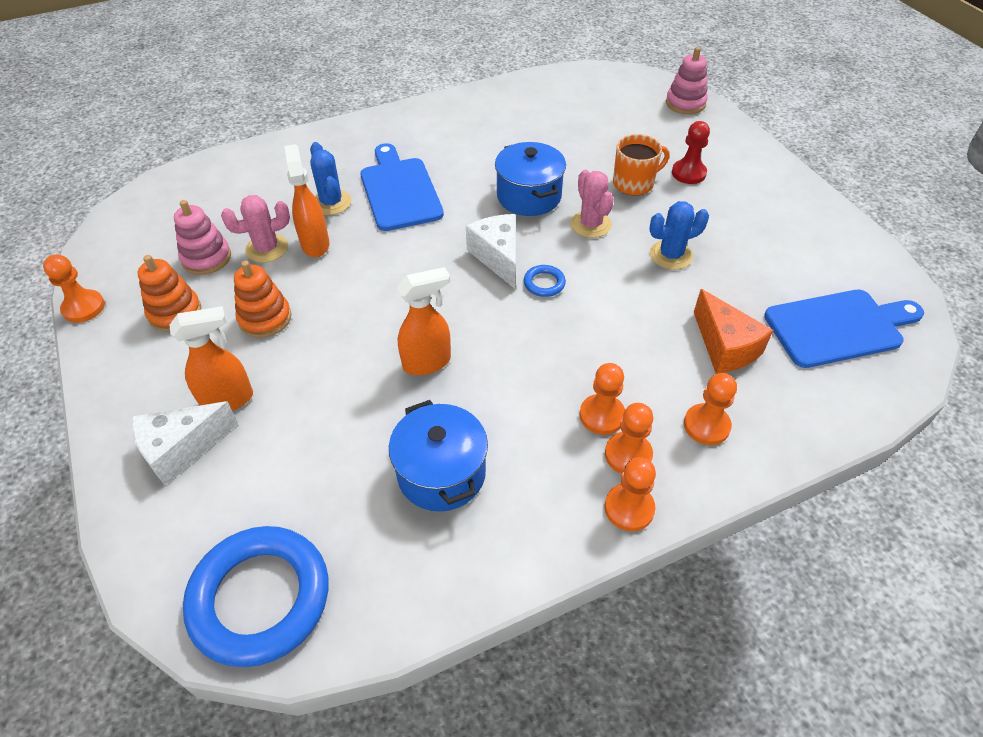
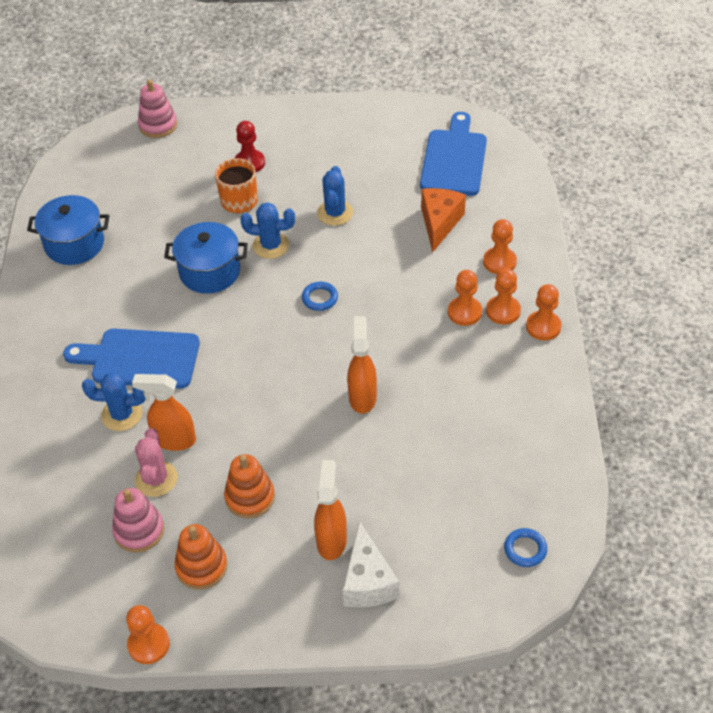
camera: 65 degrees left, 0 degrees up
blue ring [183,526,329,667] -> blue ring [504,528,547,567], size x0.41
blue pot [389,400,488,512] -> blue pot moved to [27,195,109,265]
white cheese [466,214,516,289] -> none
pink cactus [571,170,614,238] -> blue cactus [240,202,295,259]
orange cheese [694,289,773,374] -> orange cheese turned 75 degrees counterclockwise [421,188,466,252]

